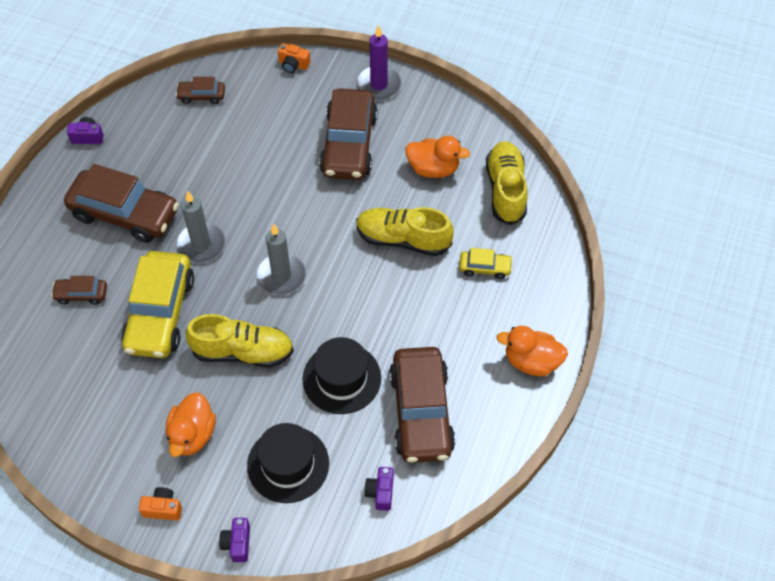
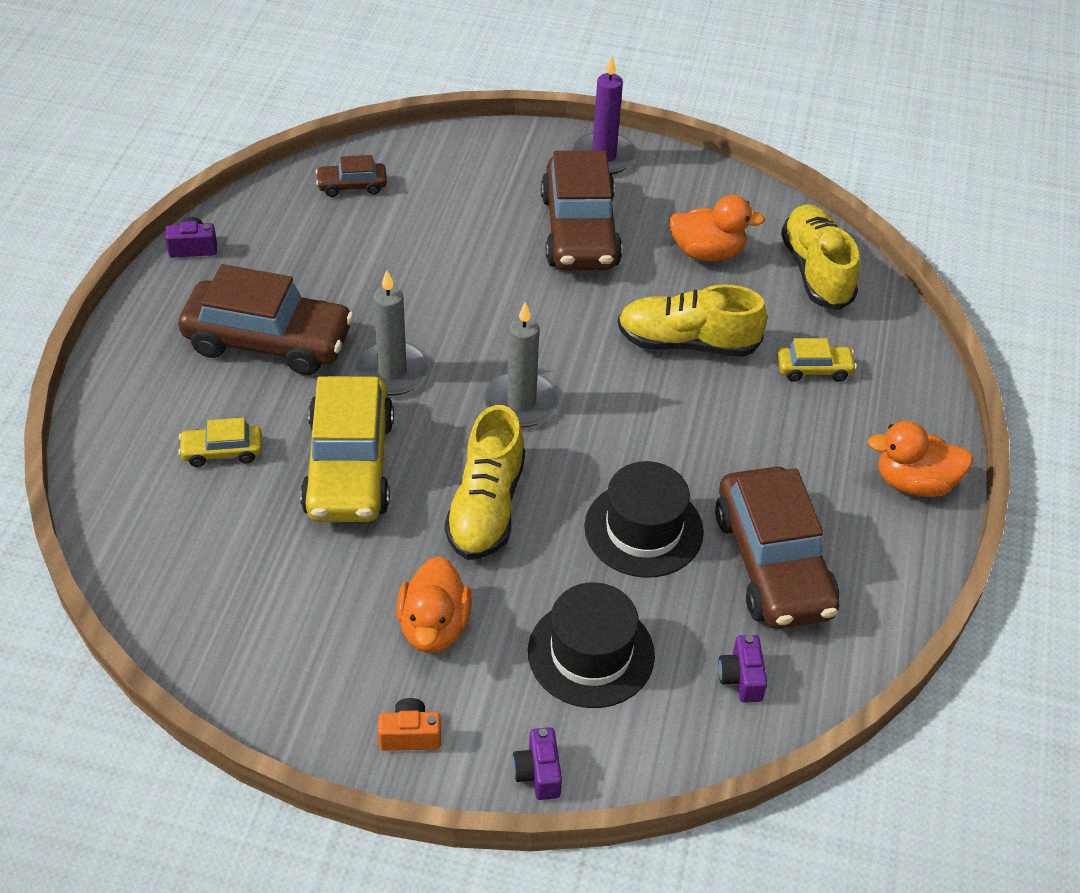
camera: 10 degrees left, 10 degrees down
brown car [51,276,107,305] -> yellow car [178,418,262,467]
yellow shoe [186,314,294,367] -> yellow shoe turned 105 degrees clockwise [445,405,525,560]
orange camera [278,43,311,73] -> none

